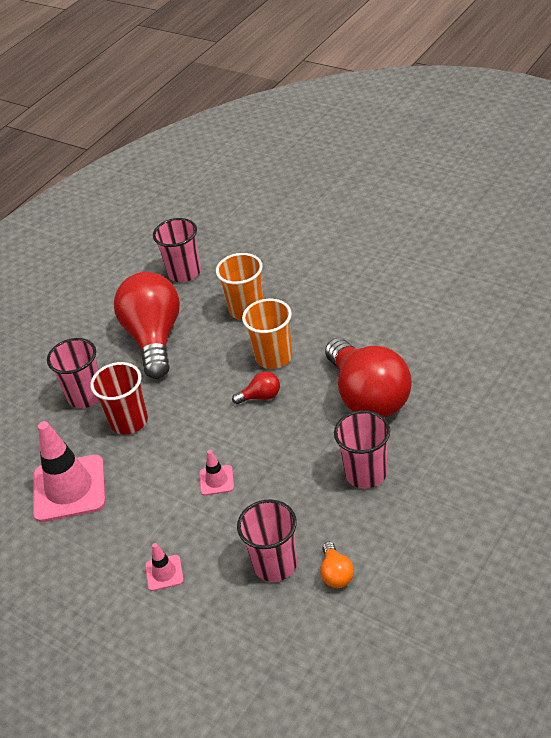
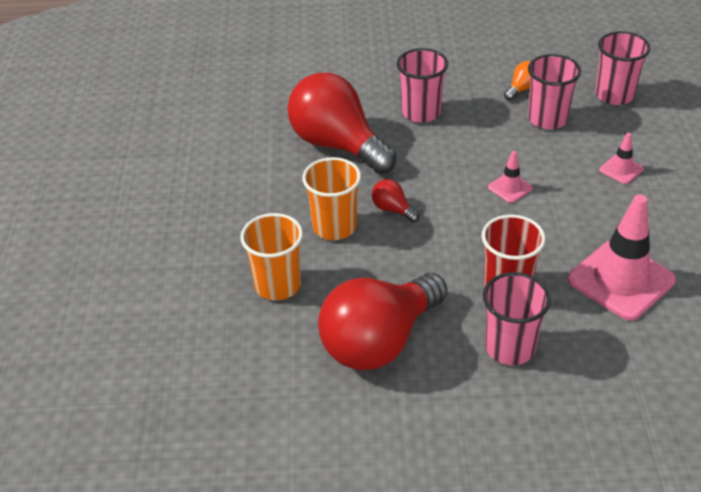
camera: 130 degrees left, 0 degrees up
pink cup [153,218,201,282] -> pink cup moved to [595,31,651,105]
red light bulb [325,338,412,418] -> red light bulb turned 75 degrees counterclockwise [287,73,396,174]

